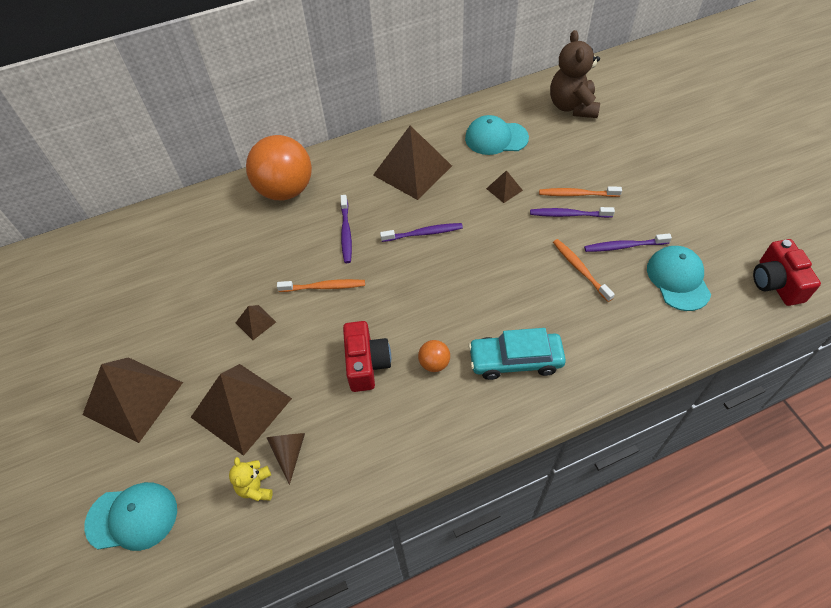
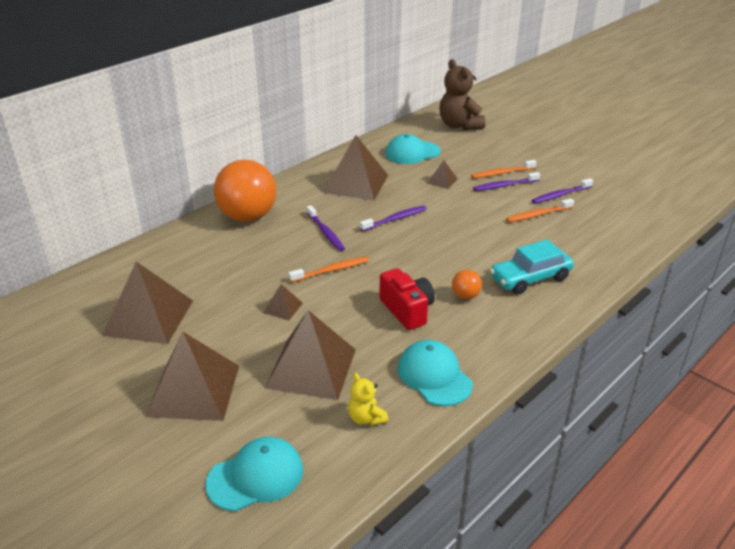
camera: 25 degrees left, 20 degrees down
brown cone [267,433,305,485] -> none
orange toothbrush [553,239,615,302] -> orange toothbrush turned 60 degrees counterclockwise [506,198,574,222]
turquoise cap [647,246,711,311] -> turquoise cap moved to [398,340,473,406]
red camera [753,239,821,306] -> none
none -> brown pyramid [102,262,193,344]

